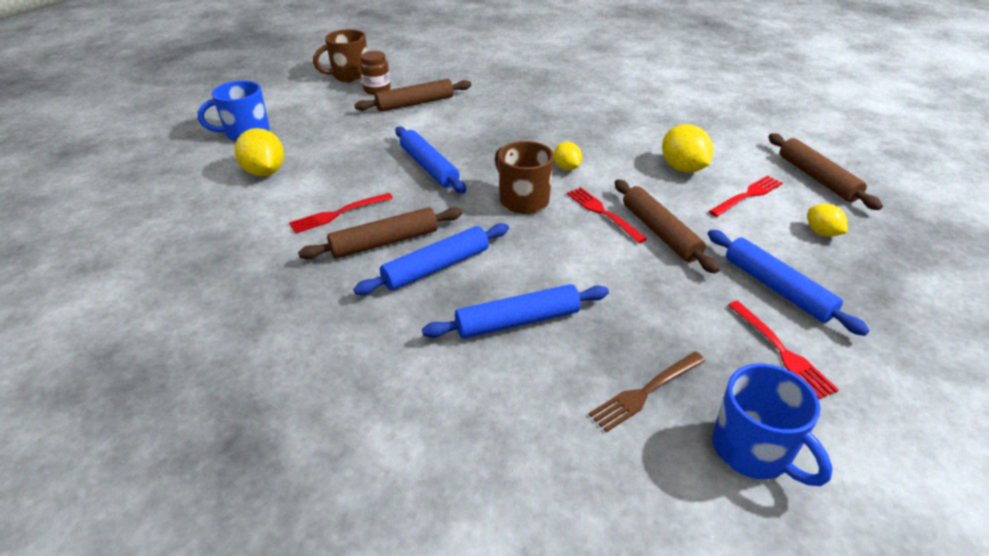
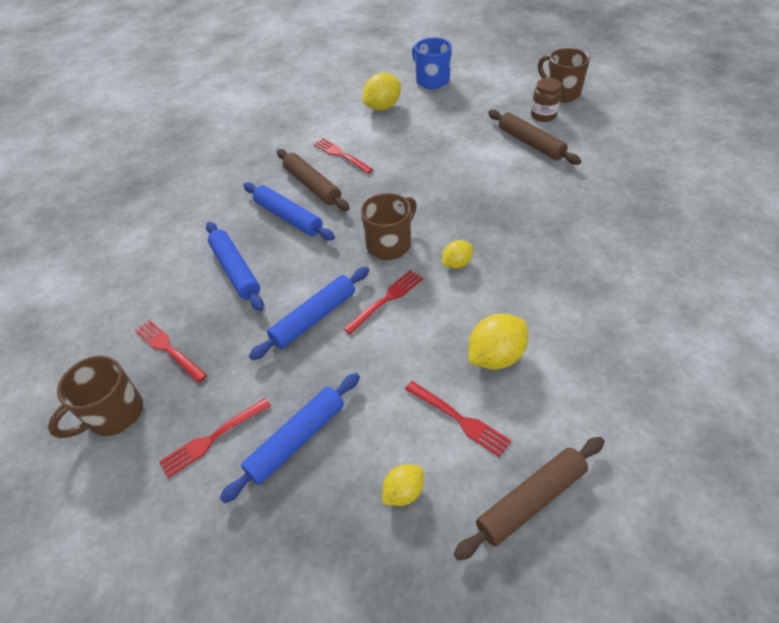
camera: 80 degrees right, 10 degrees up
blue rolling pin [395,126,466,193] -> blue rolling pin moved to [249,267,369,360]
brown fork [589,352,705,432] -> red fork [135,320,207,383]
brown rolling pin [615,180,719,274] -> none
blue mug [712,364,832,487] -> brown mug [48,356,143,438]

